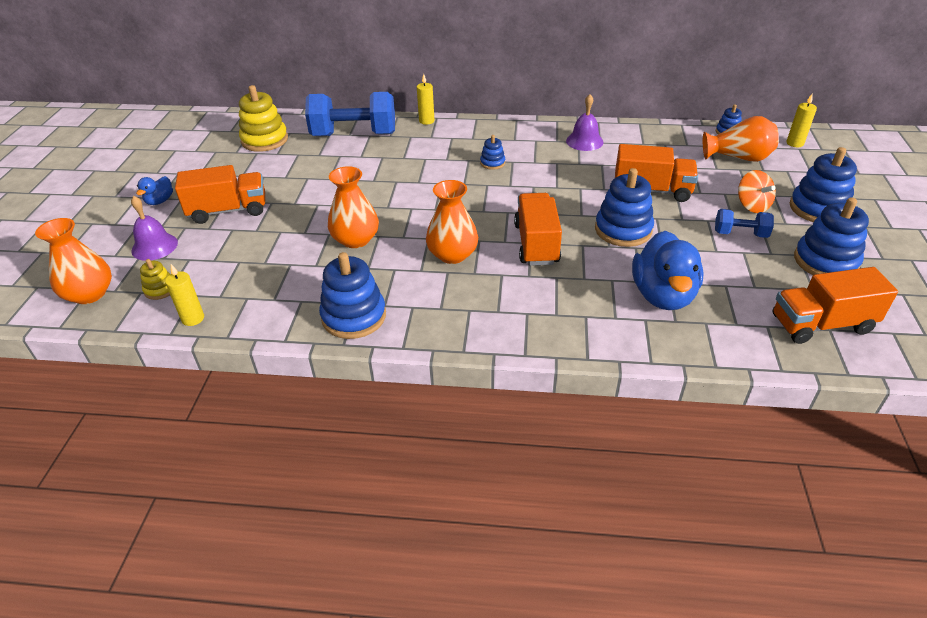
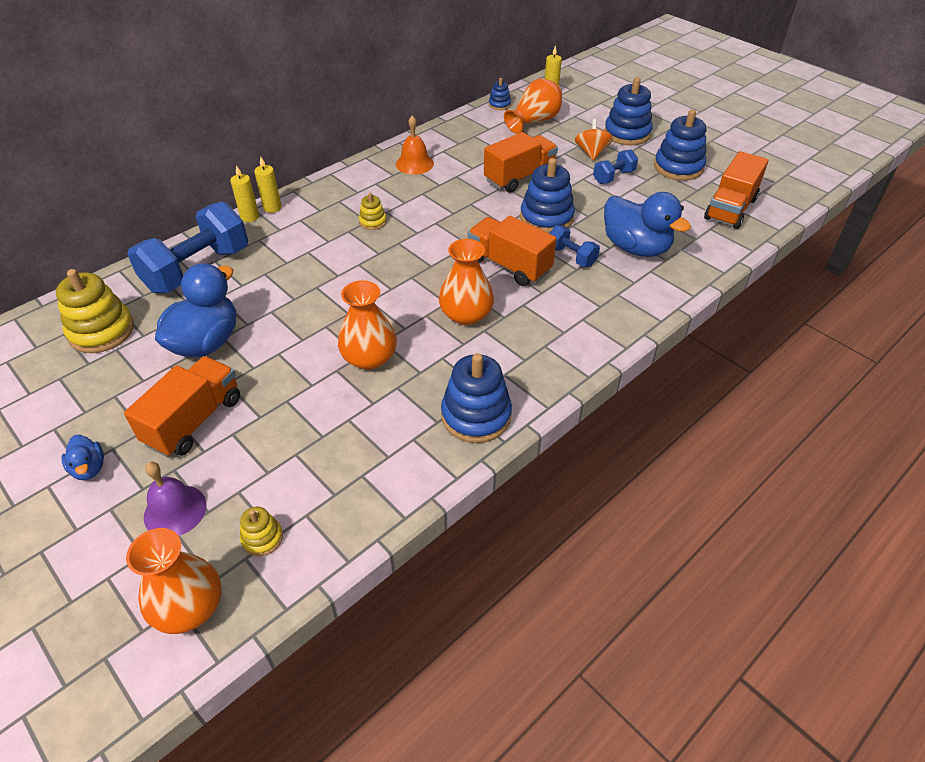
camera: 50 degrees left, 5 degrees up
yellow candle [165,264,204,326] -> yellow candle moved to [254,156,281,213]
blue stacking toy [480,135,505,170] -> yellow stacking toy [359,193,387,230]
purple bell [566,94,603,151] -> orange bell [396,115,434,175]
orange spinning top [738,170,776,213] -> orange spinning top turned 105 degrees counterclockwise [575,119,613,160]
none -> blue duck [155,263,236,358]
none -> blue dumbbell [549,225,600,267]

